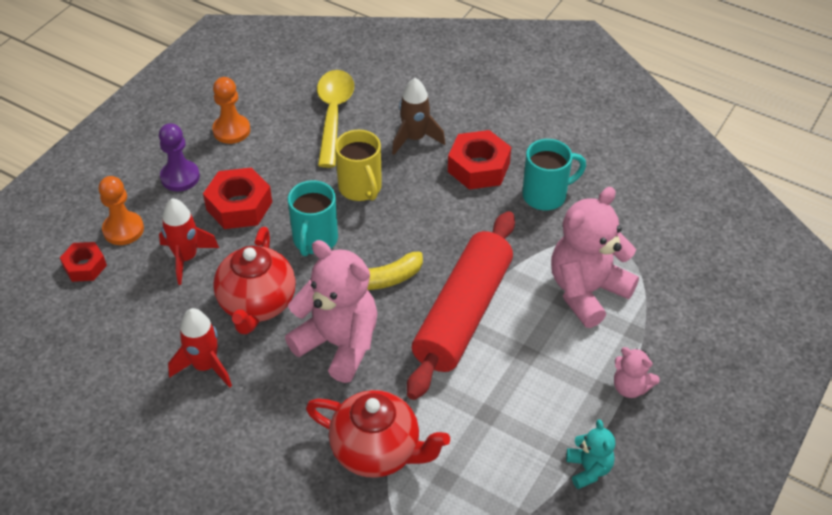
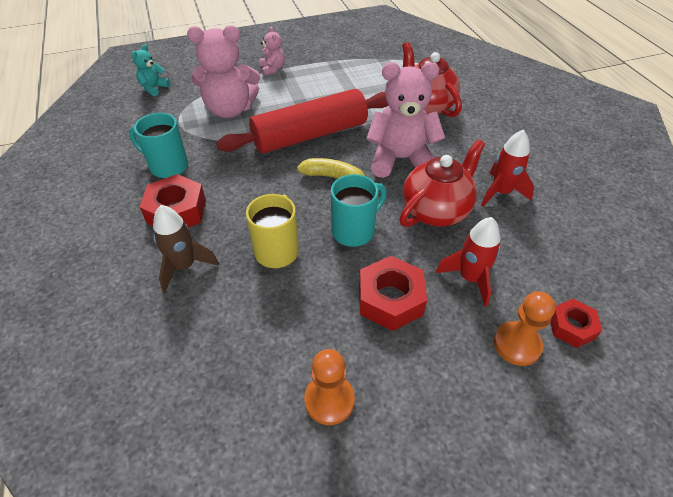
camera: 140 degrees left, 0 degrees up
purple pawn [159,123,200,191] -> none
pink teddy bear [285,240,378,383] -> pink teddy bear turned 105 degrees clockwise [366,62,445,178]
yellow spoon [317,70,354,168] -> none
turquoise teddy bear [566,419,615,489] -> turquoise teddy bear moved to [131,44,170,96]

